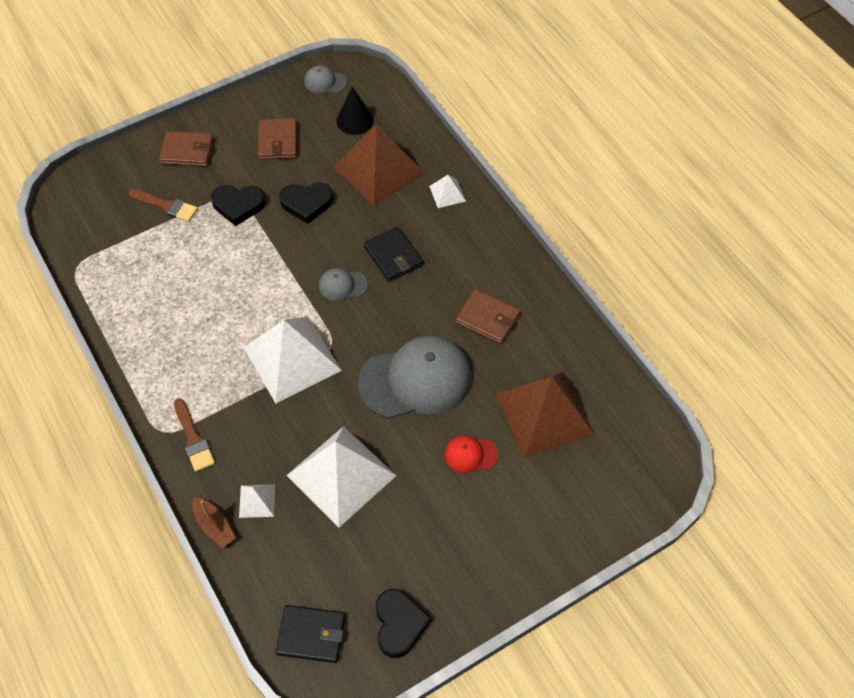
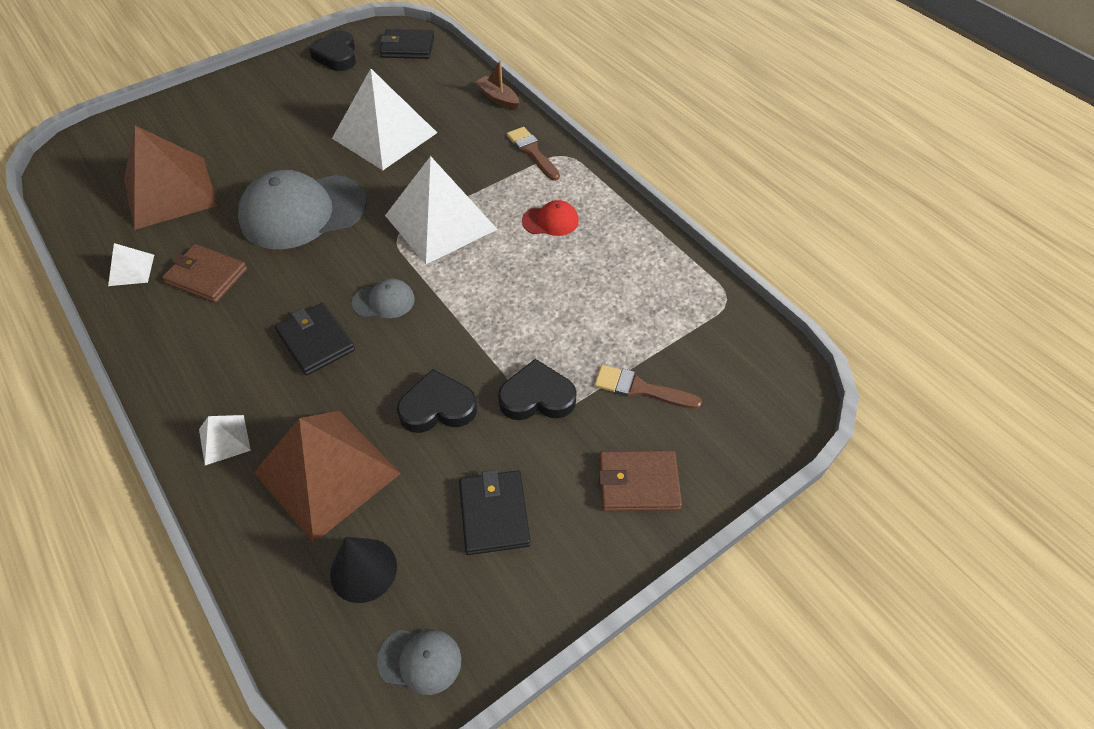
camera: 175 degrees right, 5 degrees down
white pyramid [239,484,275,518] -> white pyramid moved to [108,243,154,286]
brown wallet [258,118,297,160] -> black wallet [459,470,531,555]
red cap [445,435,498,473] -> red cap moved to [522,200,579,236]

